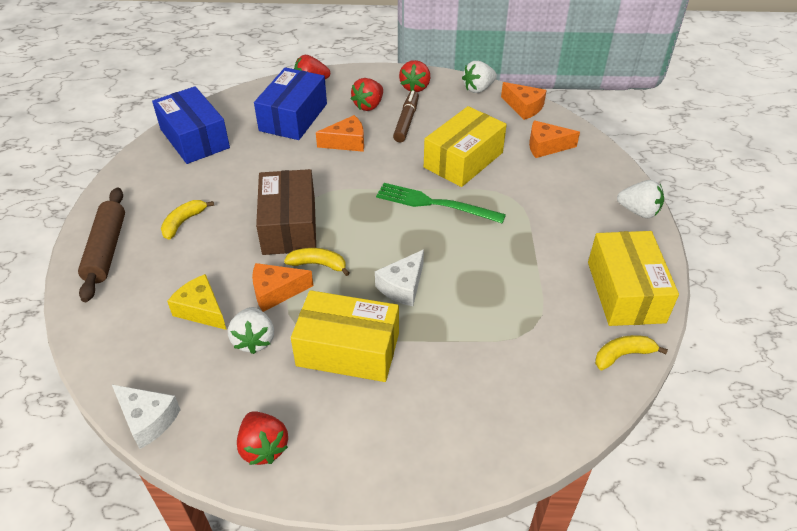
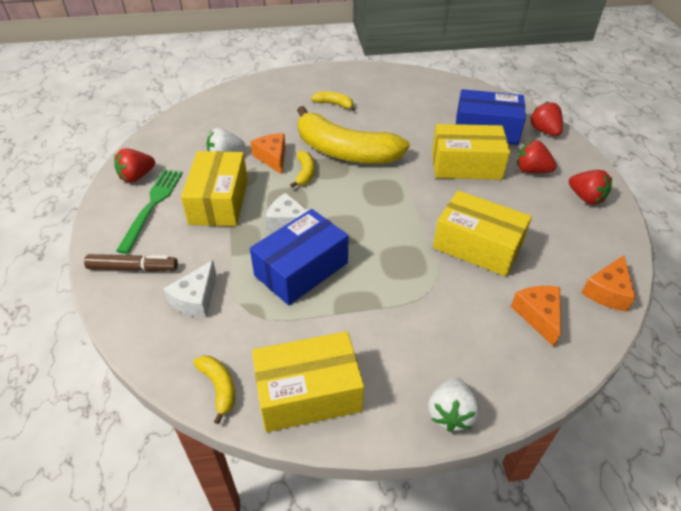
camera: 80 degrees right, 0 degrees up
brown rolling pin [78,187,125,302] -> none
white cheese [112,385,181,449] -> white cheese moved to [163,260,216,318]
blue box [152,86,230,164] -> blue box moved to [250,209,348,305]
yellow cheese [167,274,226,330] -> none
brown box [256,169,316,255] -> yellow banana [297,106,410,164]
orange cheese [316,115,364,152] -> yellow box [432,124,510,180]
green fork [376,183,506,224] -> green fork moved to [116,170,183,254]
brown marker [393,90,419,142] -> brown marker moved to [84,254,178,272]
red strawberry [399,60,430,92] -> red strawberry turned 135 degrees counterclockwise [569,170,612,205]
white strawberry [462,61,497,93] -> none

